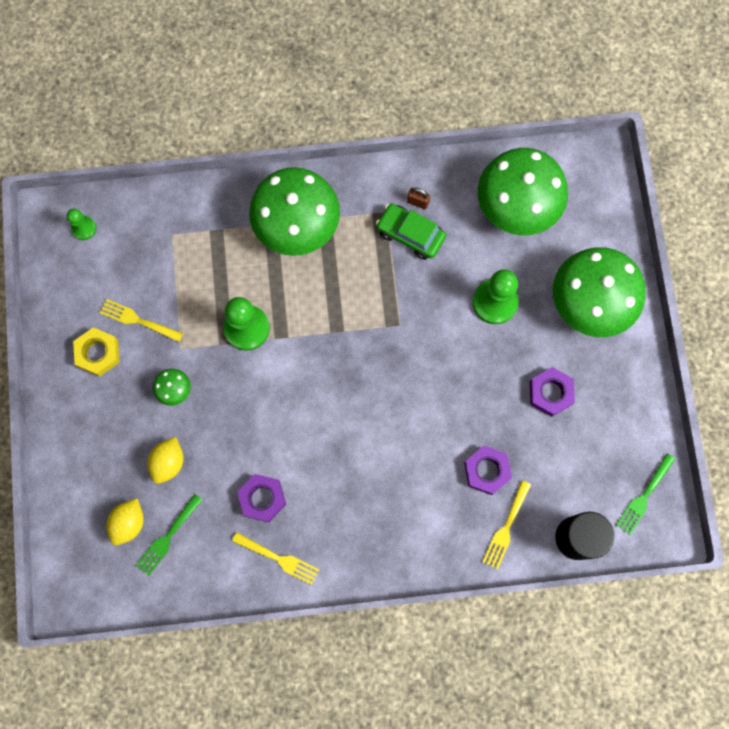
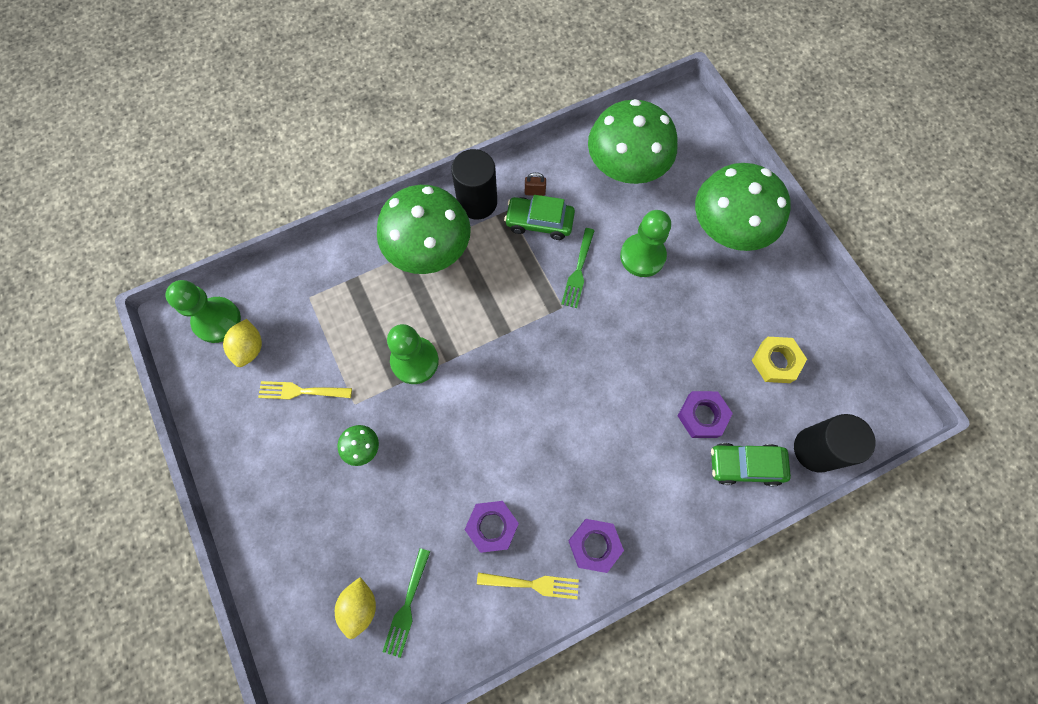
camera: 20 degrees left, 5 degrees down
green pawn [67,209,96,240] -> green pawn [165,280,241,343], size x1.82
yellow nut [73,327,120,376] -> yellow nut moved to [752,337,807,383]
yellow lemon [147,437,183,484] -> yellow lemon moved to [223,319,262,367]
yellow fork [483,481,531,569] -> green car [711,443,791,486]
purple nut [530,367,575,417] -> purple nut moved to [568,519,624,573]
green fork [616,453,675,535] -> green fork moved to [561,228,595,308]
none -> black cylinder [451,149,497,219]

